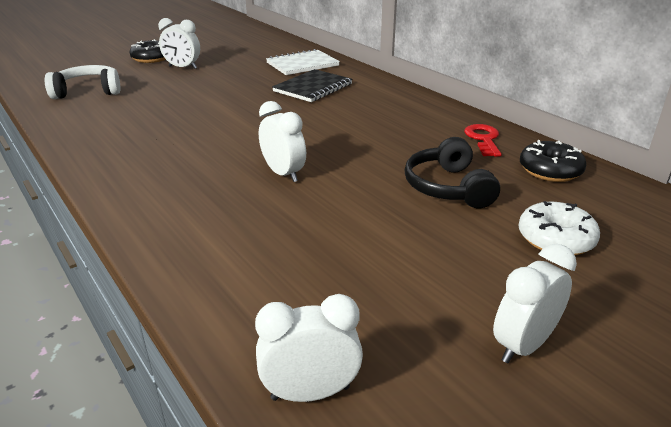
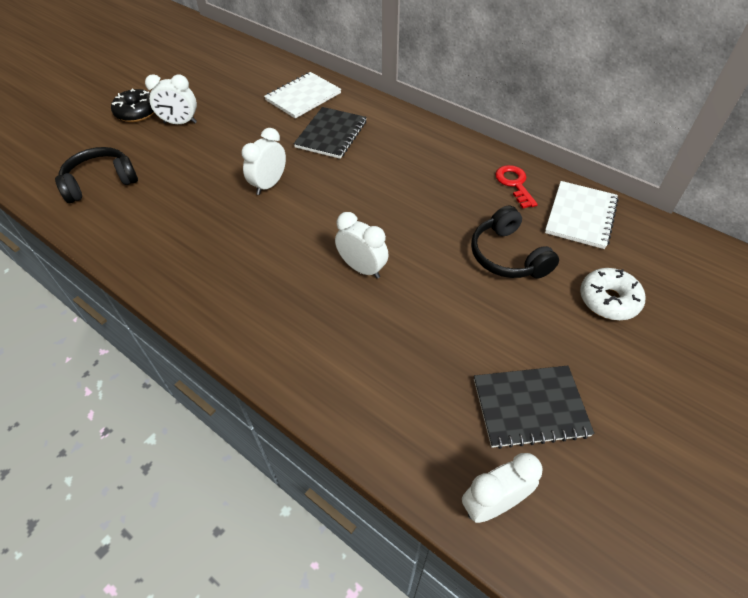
camera: 15 degrees left, 20 degrees up
white headphones [45,65,121,99] -> black headphones [55,147,138,203]
white clock [493,244,577,363] -> white clock moved to [242,128,286,195]
black donut [520,140,586,182] -> white notebook [545,181,619,249]
none -> black notebook [474,366,594,449]

